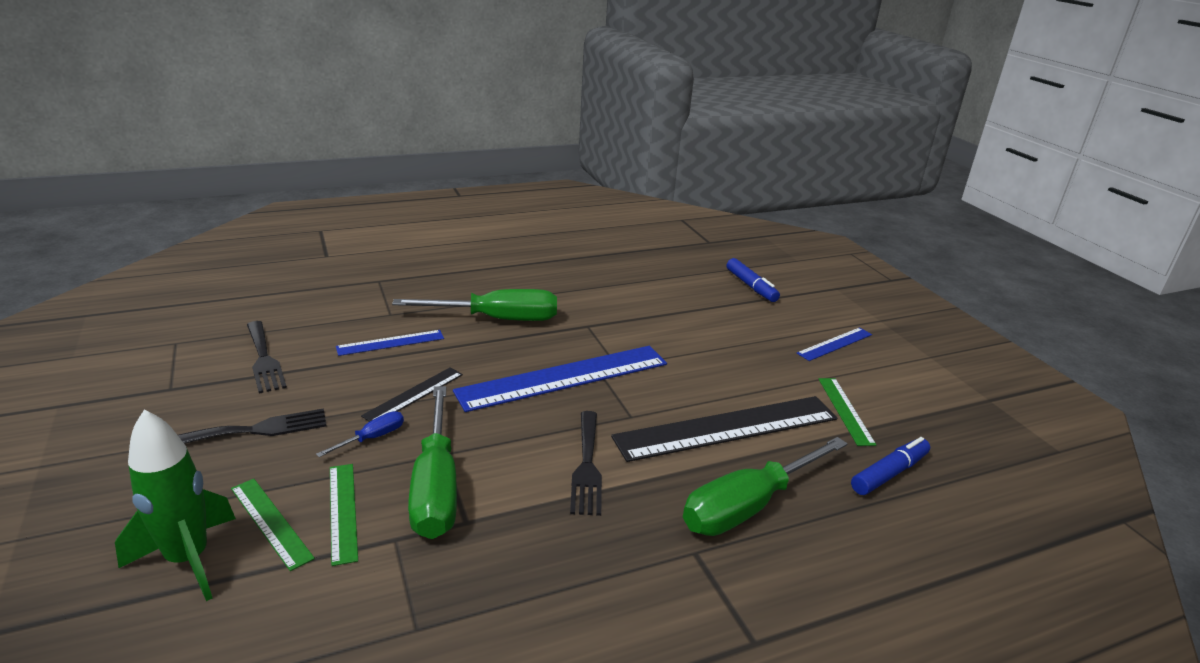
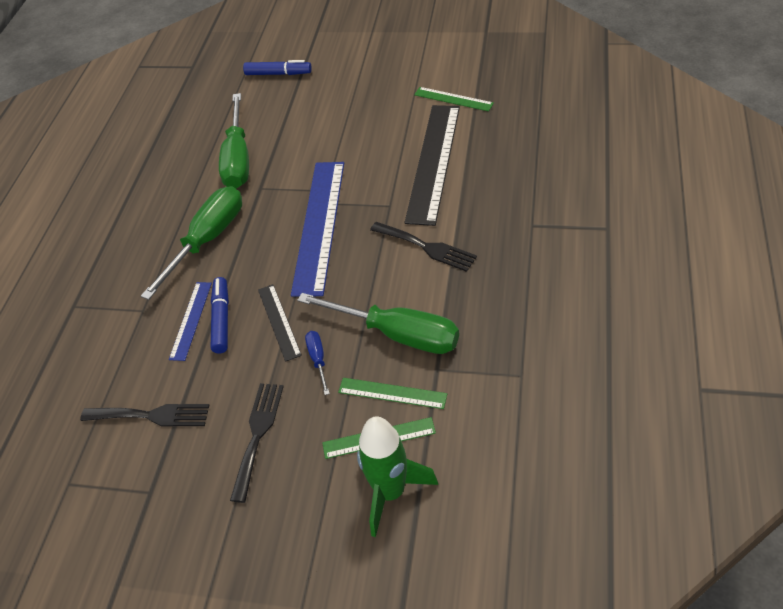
camera: 50 degrees left, 20 degrees up
green screwdriver [683,437,848,536] -> green screwdriver moved to [219,93,249,189]
blue ruler [797,327,872,361] -> none
blue marker [851,437,930,495] -> blue marker moved to [211,277,229,353]

